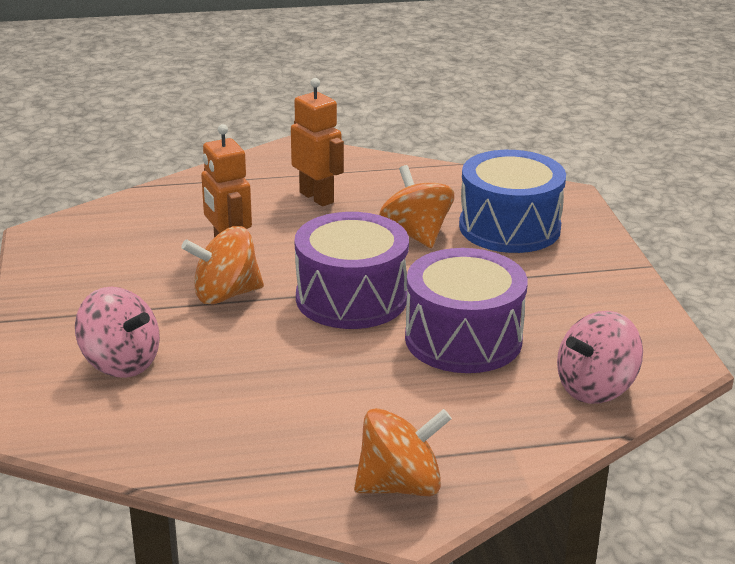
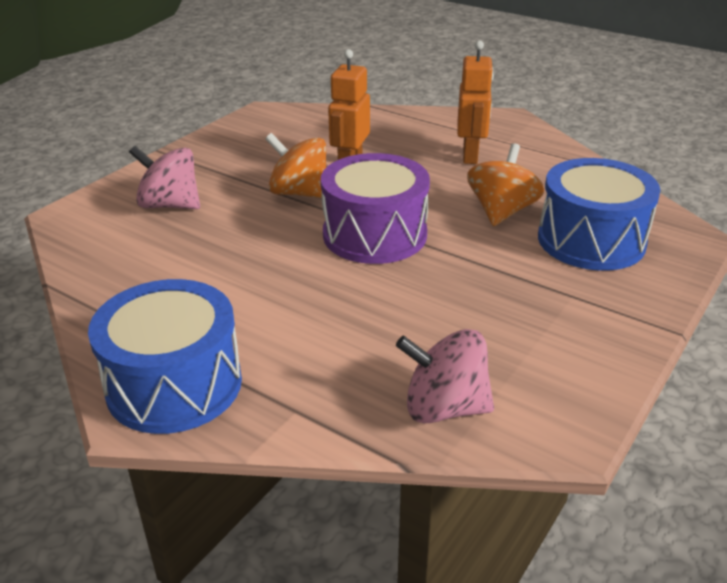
camera: 45 degrees right, 5 degrees up
pink spinning top [75,287,160,378] -> pink spinning top turned 120 degrees clockwise [129,146,200,209]
orange spinning top [354,408,452,496] -> blue drum [88,279,242,434]
purple drum [405,248,528,373] -> none

